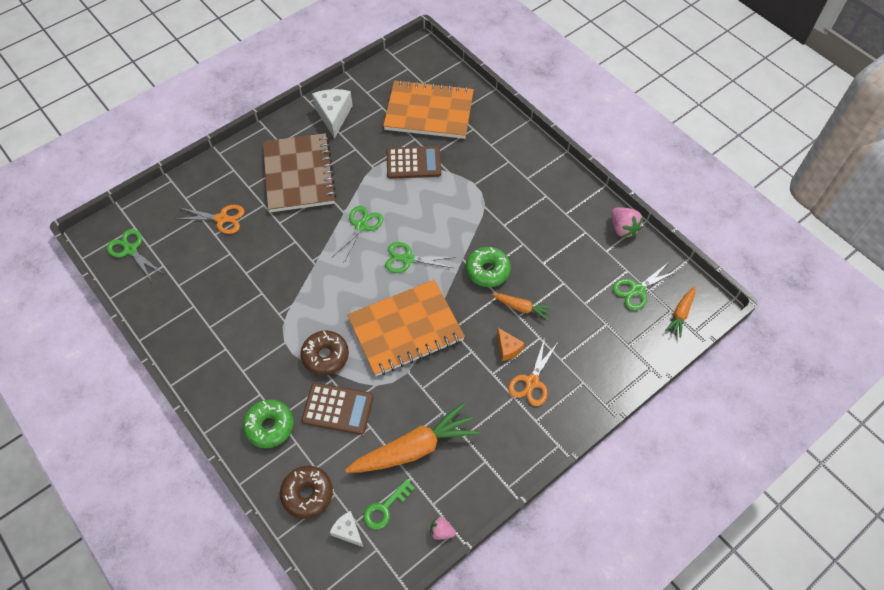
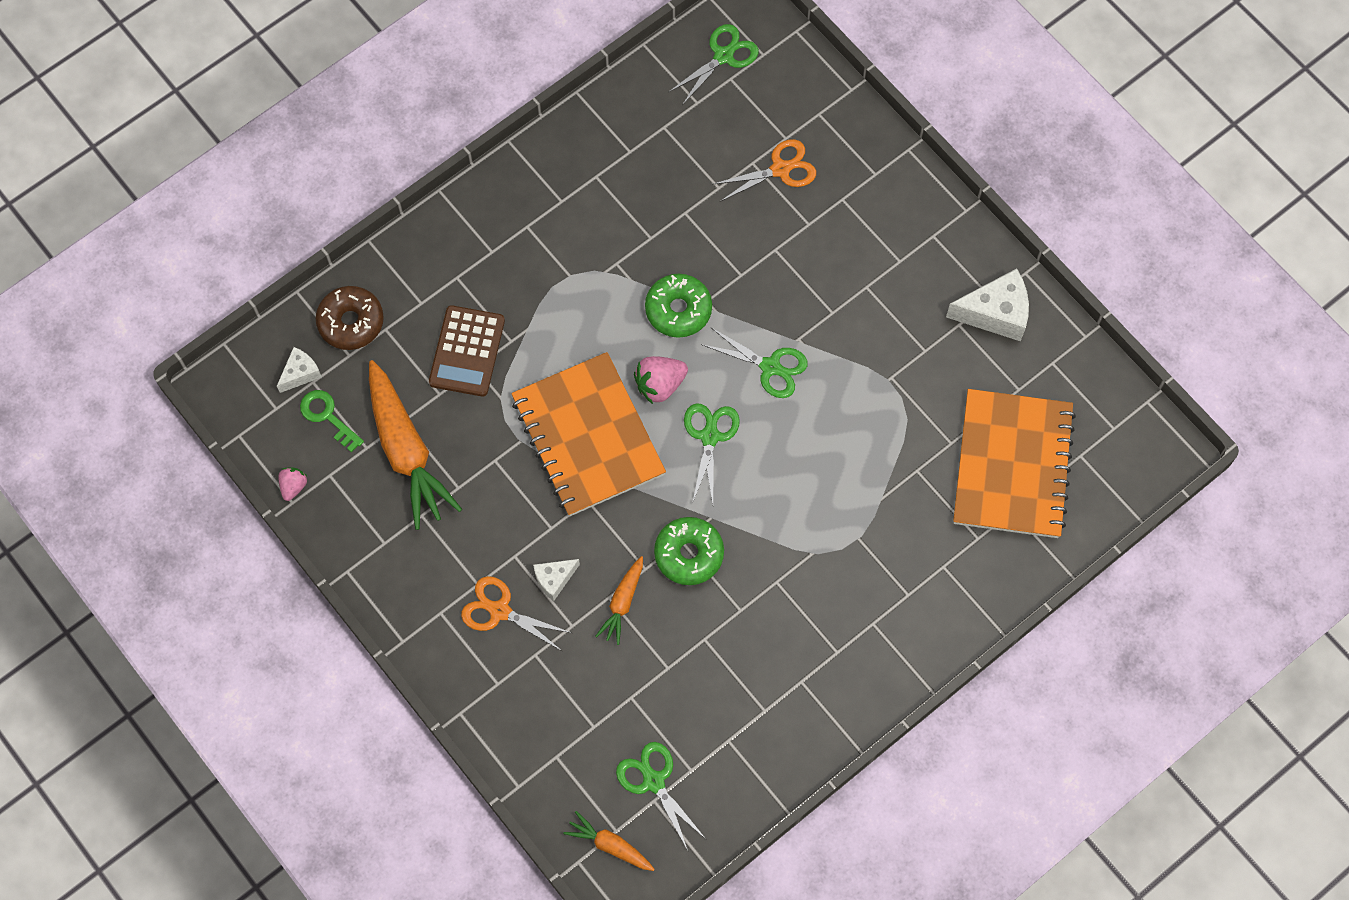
camera: 90 degrees right, 10 degrees up
orange scissors [176,205,245,234] -> orange scissors turned 120 degrees counterclockwise [712,139,816,202]
green donut [243,399,294,448] -> green donut moved to [645,274,712,338]
brown notebook [263,133,336,212] -> none
brown donut [300,330,349,376] -> none
brown calculator [387,146,441,179] -> none
orange cheese [497,328,524,361] -> white cheese [533,559,580,601]
pink strawberry [611,207,643,238] -> pink strawberry moved to [634,356,688,404]

